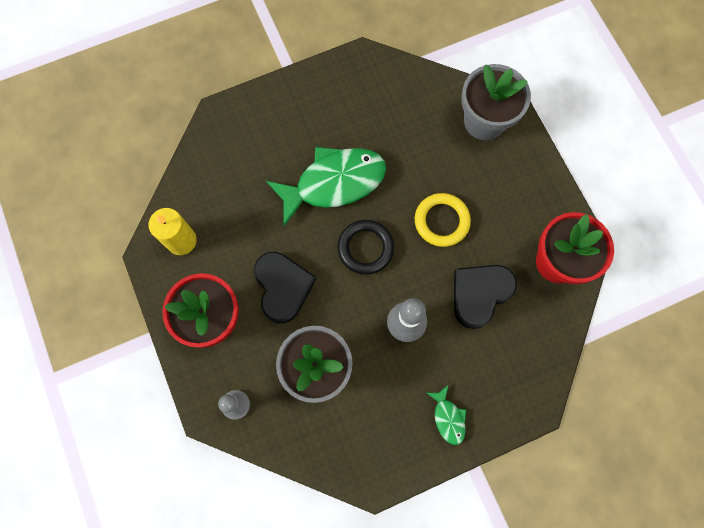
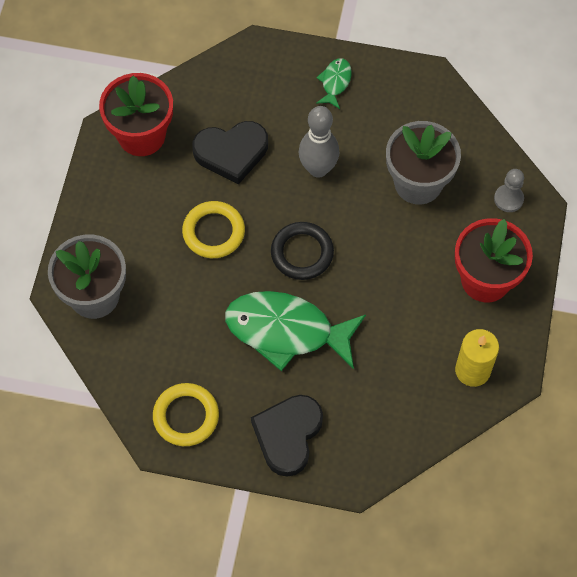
camera: 145 degrees left, 10 degrees down
black heart [254,252,316,324] -> black heart moved to [251,395,323,477]
none -> yellow ring [153,383,219,446]

